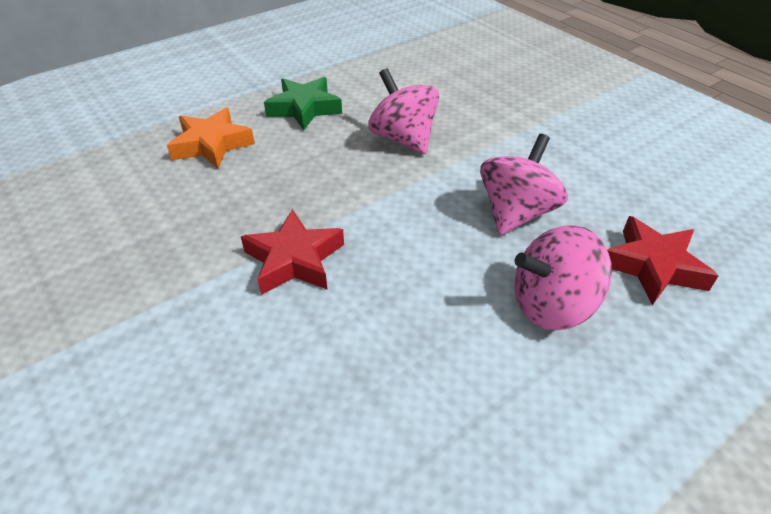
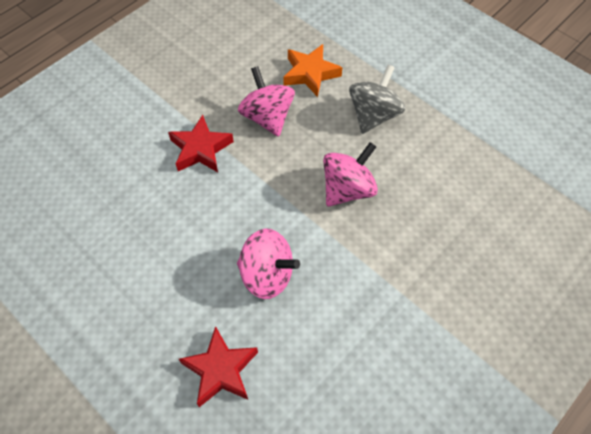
camera: 80 degrees right, 15 degrees up
green star [264,77,342,130] -> grey spinning top [349,65,405,134]
pink spinning top [515,225,612,331] -> pink spinning top moved to [238,66,295,137]

